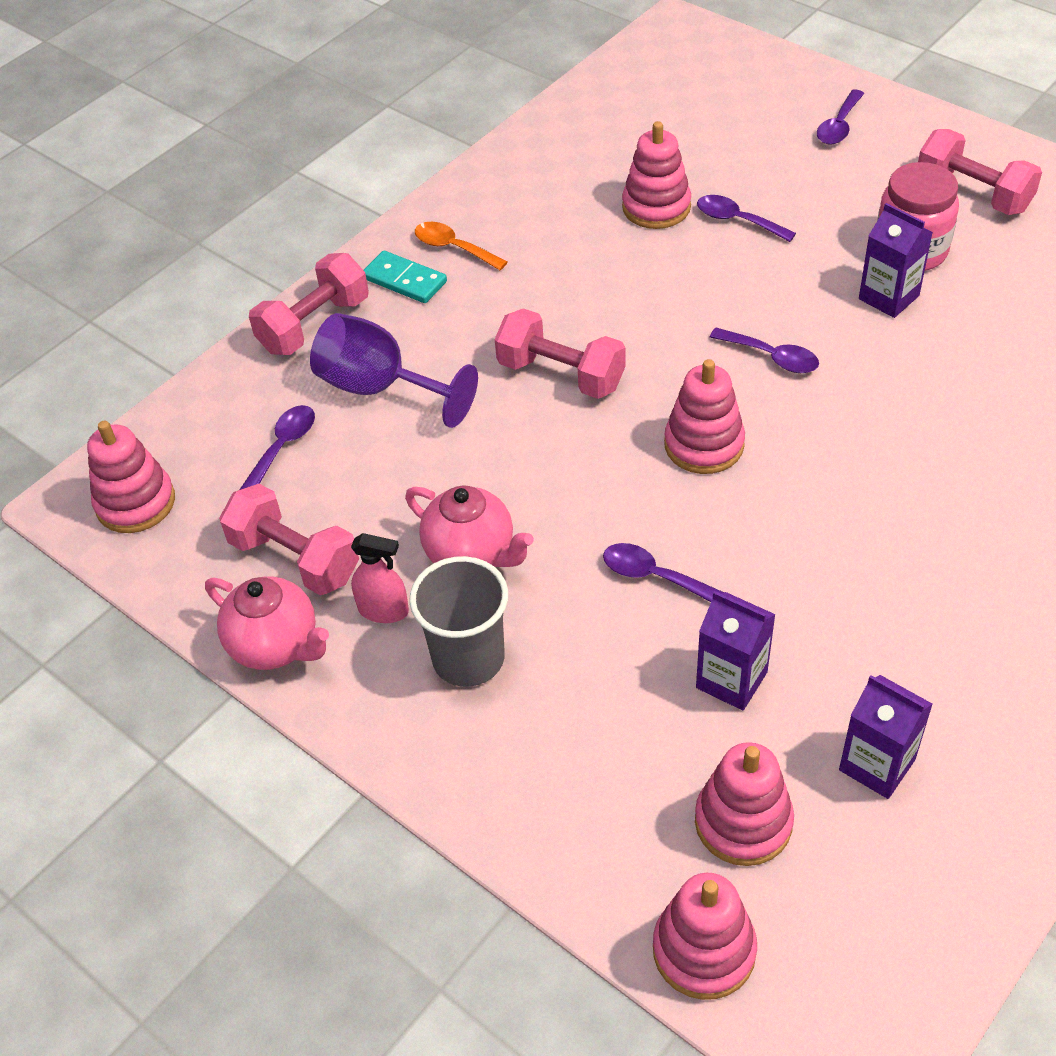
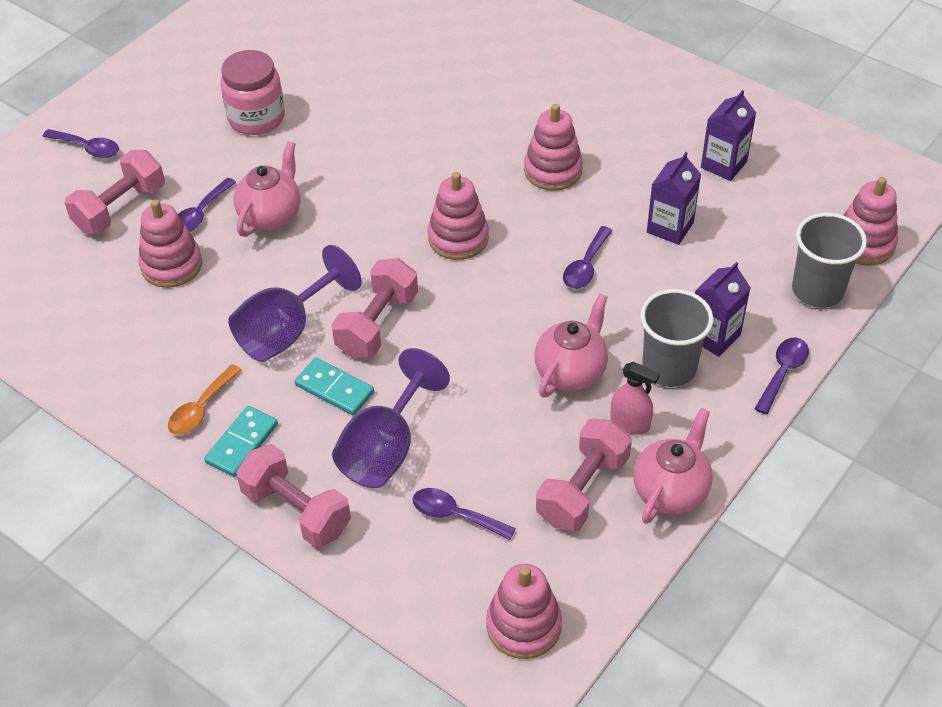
camera: 95 degrees left, 0 degrees up
pink spray bottle [351,533,409,623] -> pink spray bottle turned 105 degrees clockwise [610,362,660,434]
pink stacking toy [695,742,794,866] -> pink stacking toy moved to [524,104,583,191]
purple spoon [710,328,819,373] -> purple spoon moved to [754,337,809,415]
purple carton [859,203,933,318] -> purple carton moved to [695,262,751,357]
pink dumbbell [918,129,1042,215] -> pink dumbbell moved to [65,150,165,234]
none -> purple goblet [228,245,362,362]
none -> pink teapot [233,141,300,237]
none -> turquoise domino [295,358,374,416]
none -> grey cup [792,213,867,308]

